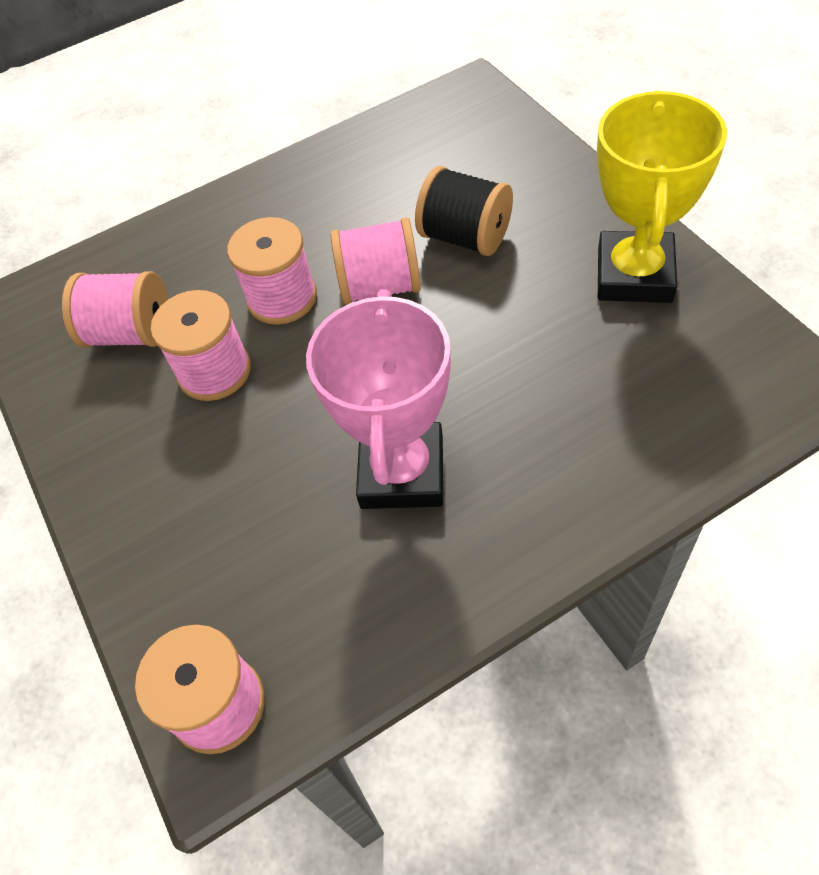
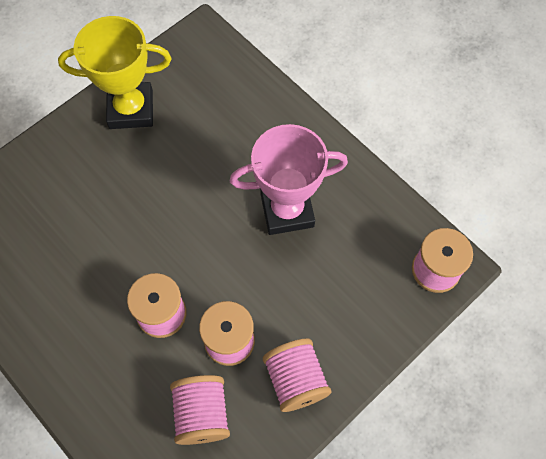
camera: 110 degrees left, 10 degrees up
pink spool [331,218,421,305] -> pink spool moved to [263,338,332,412]
black spool [415,166,513,256] -> none

